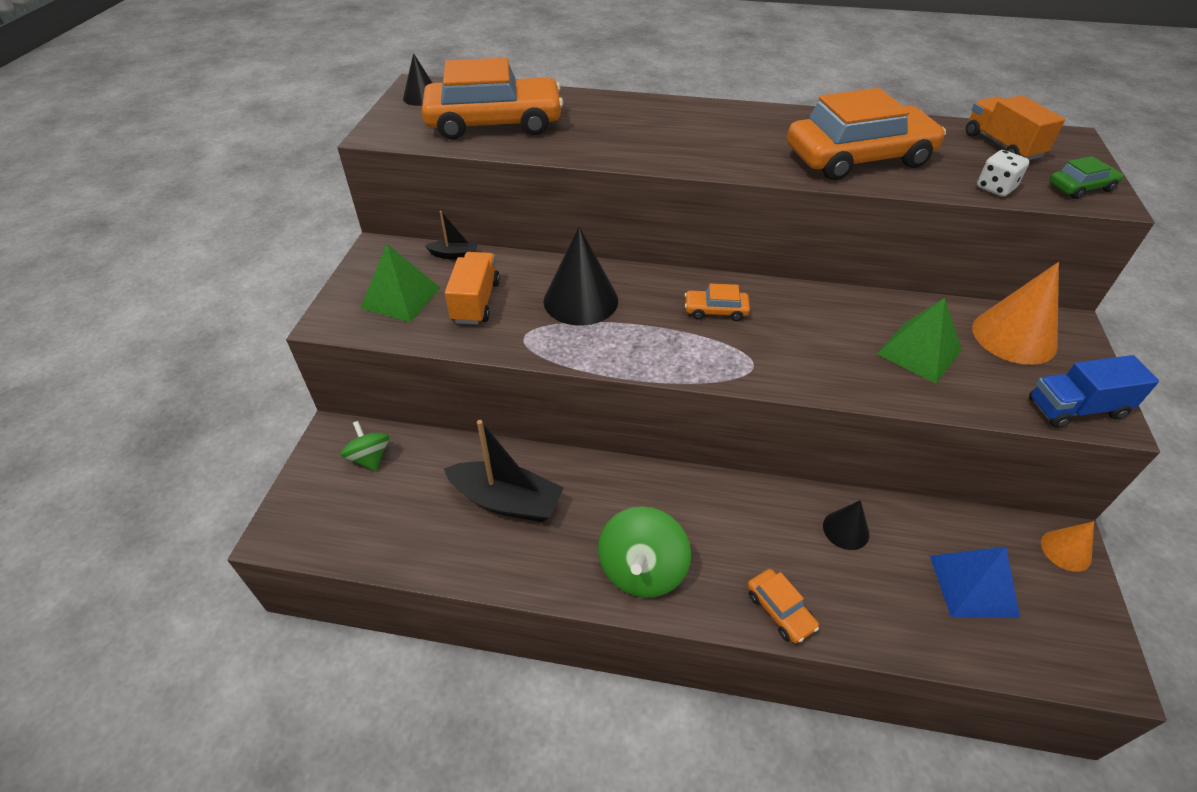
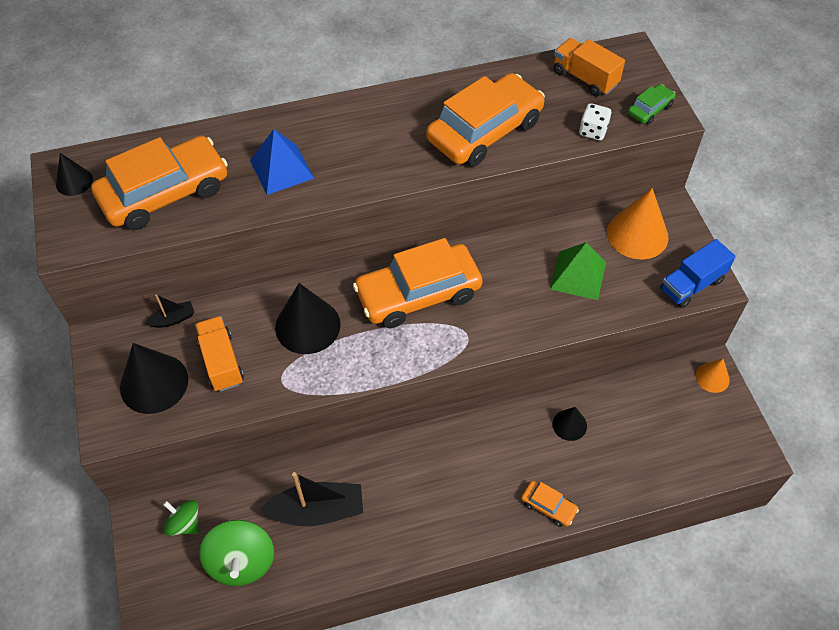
camera: 25 degrees left, 10 degrees up
green pyramid [361,244,440,322] -> black cone [120,343,188,414]
green spinning top [598,506,691,598] -> green spinning top moved to [199,520,274,586]
orange car [685,284,750,321] -> orange car [353,238,483,328], size x2.28
blue pyramid [930,547,1020,618] -> blue pyramid moved to [250,129,314,195]

